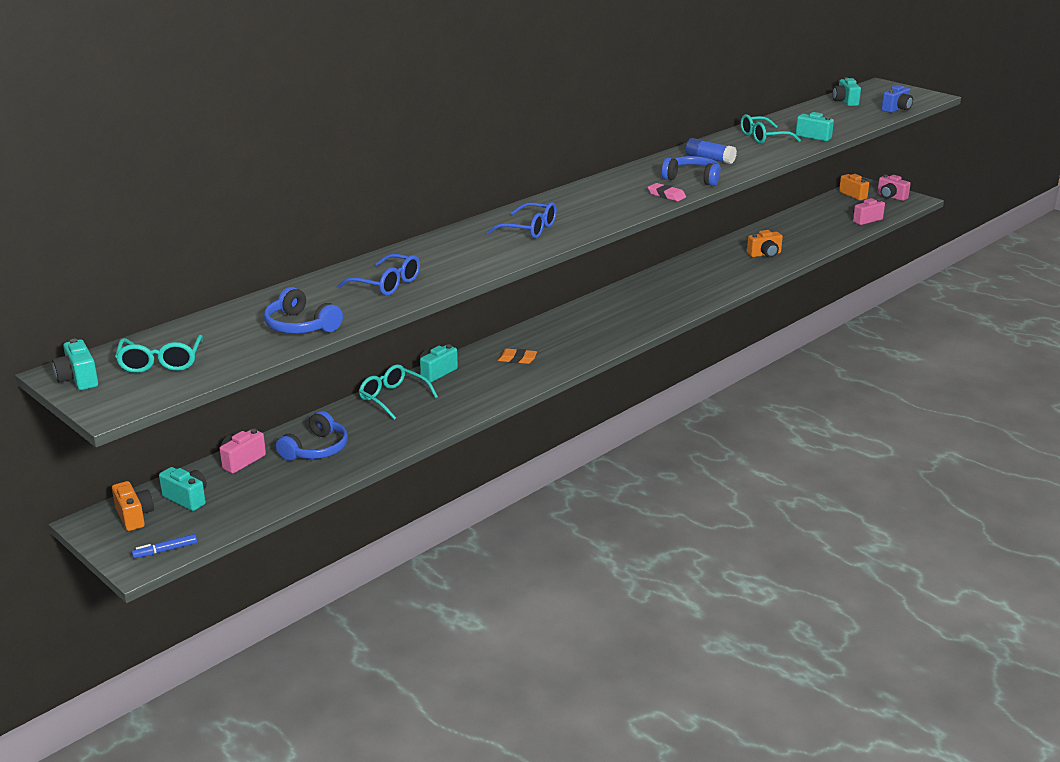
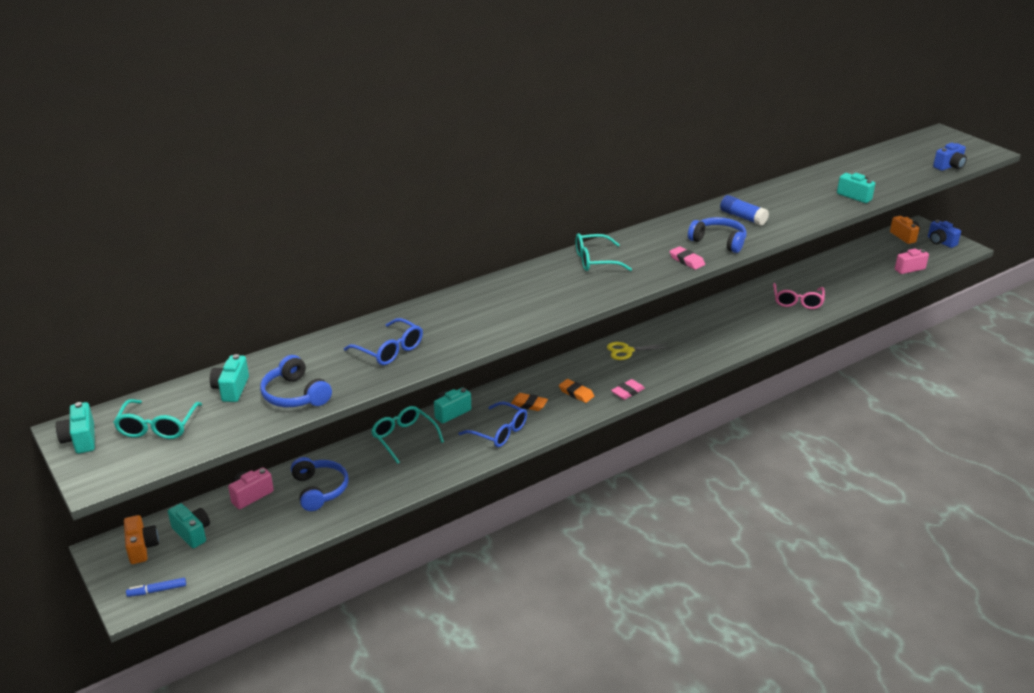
camera: 10 degrees right, 5 degrees up
blue headphones [276,411,348,461] -> blue headphones turned 60 degrees counterclockwise [291,457,349,511]
blue glasses [487,202,557,239] -> blue glasses moved to [459,402,527,447]
turquoise glasses [741,114,801,144] -> turquoise glasses moved to [576,233,632,271]
orange camera [747,230,783,258] -> pink glasses [773,283,825,309]
turquoise camera [832,78,861,106] -> turquoise camera moved to [210,354,249,402]
pink camera [877,175,911,201] -> blue camera [928,220,961,248]
none -> orange eraser [559,379,594,403]
none -> yellow scissors [607,342,671,360]
none -> pink eraser [611,379,645,400]

